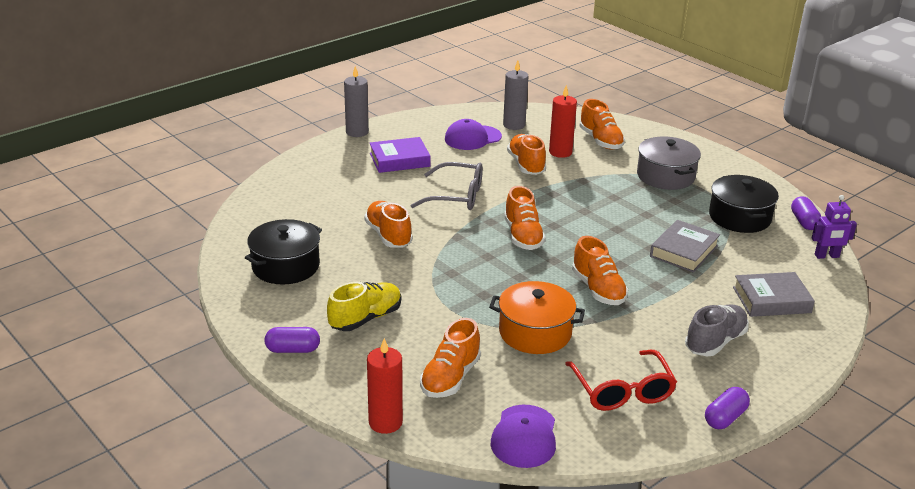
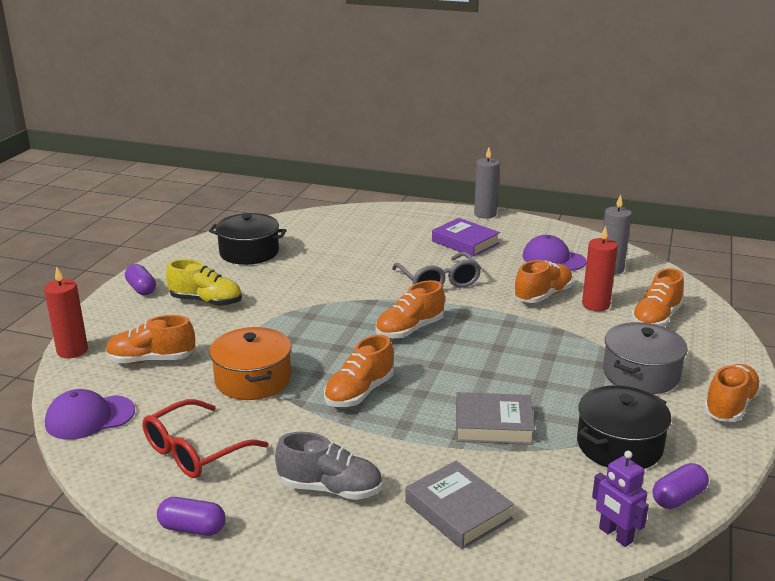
camera: 60 degrees right, 5 degrees down
orange shoe [364,201,413,248] -> orange shoe moved to [703,364,762,422]

